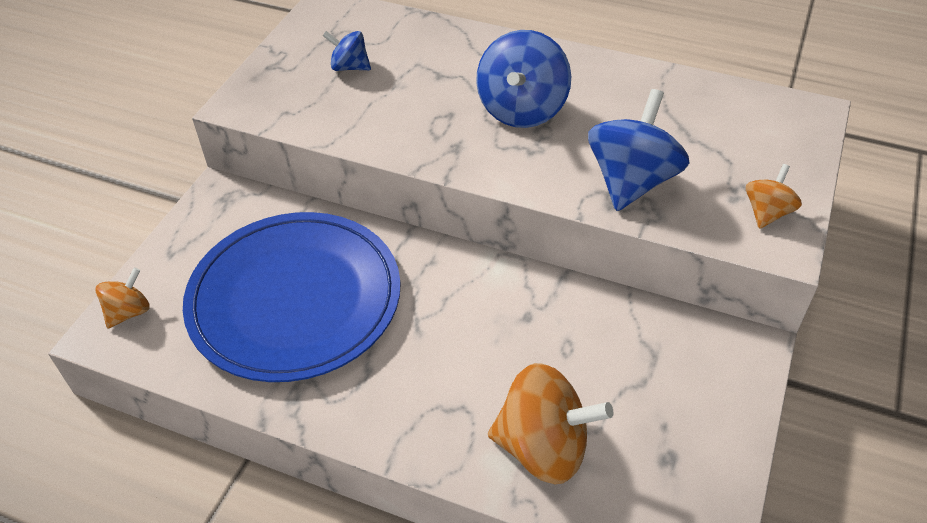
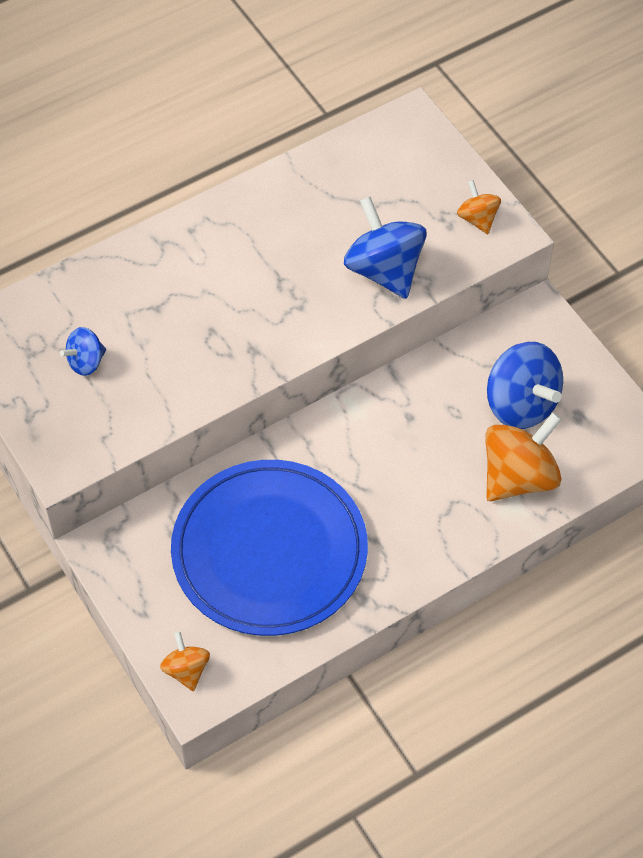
camera: 55 degrees left, 10 degrees up
blue spinning top [476,30,571,128] -> blue spinning top moved to [487,342,563,429]

